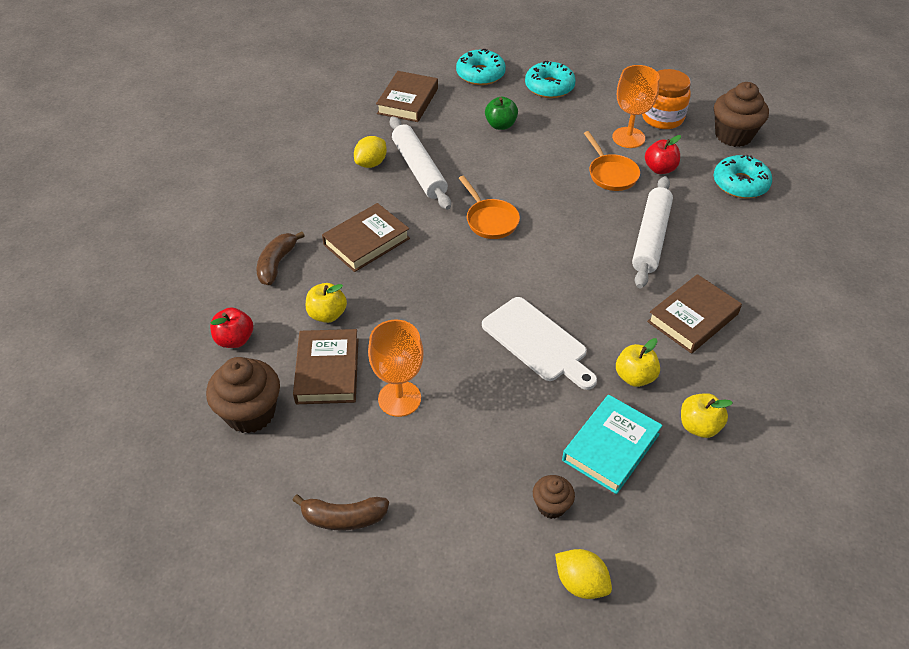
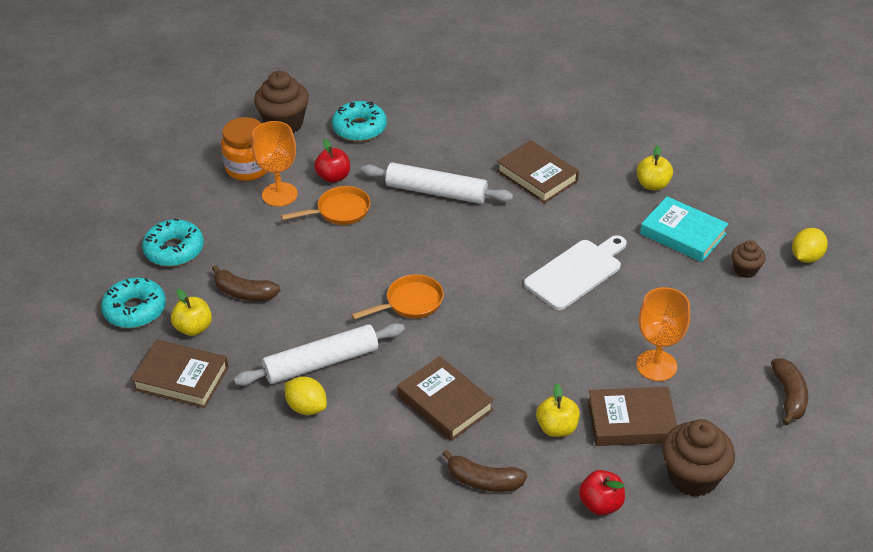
camera: 90 degrees left, 5 degrees down
green apple [485,97,518,130] -> brown banana [212,265,280,301]
yellow apple [616,338,660,387] -> yellow apple moved to [171,289,212,336]

